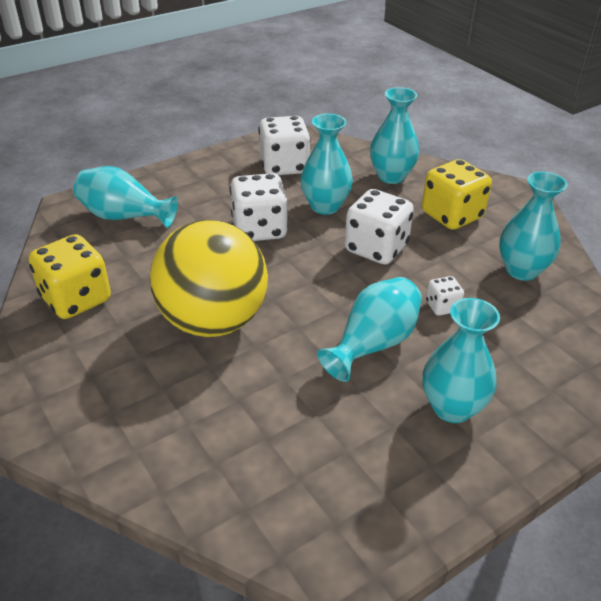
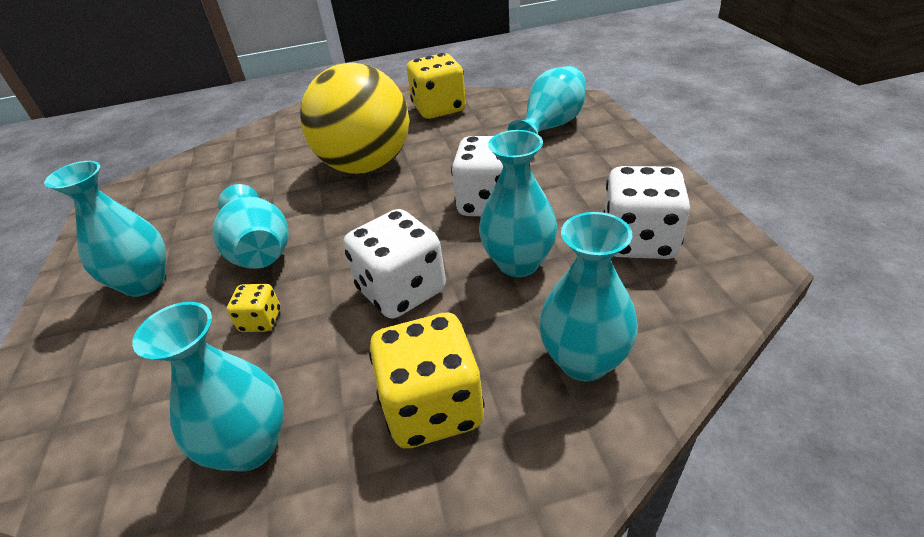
camera: 115 degrees right, 0 degrees up
white dice [426,276,464,316] -> yellow dice [227,284,280,332]

